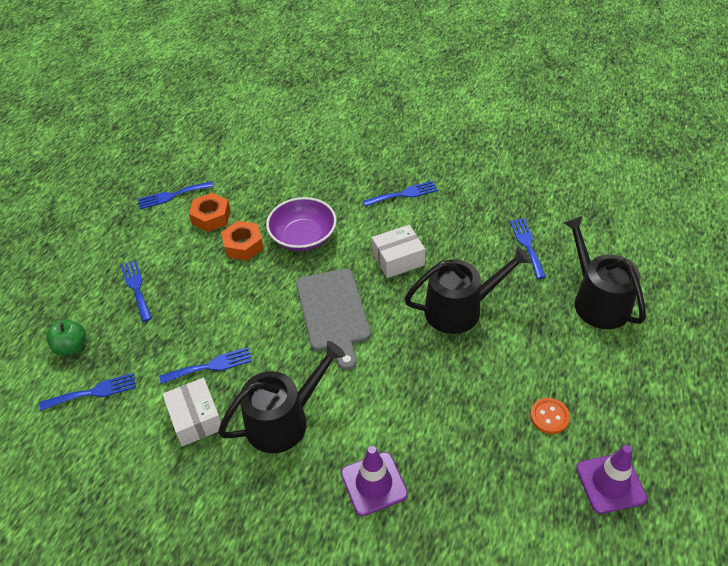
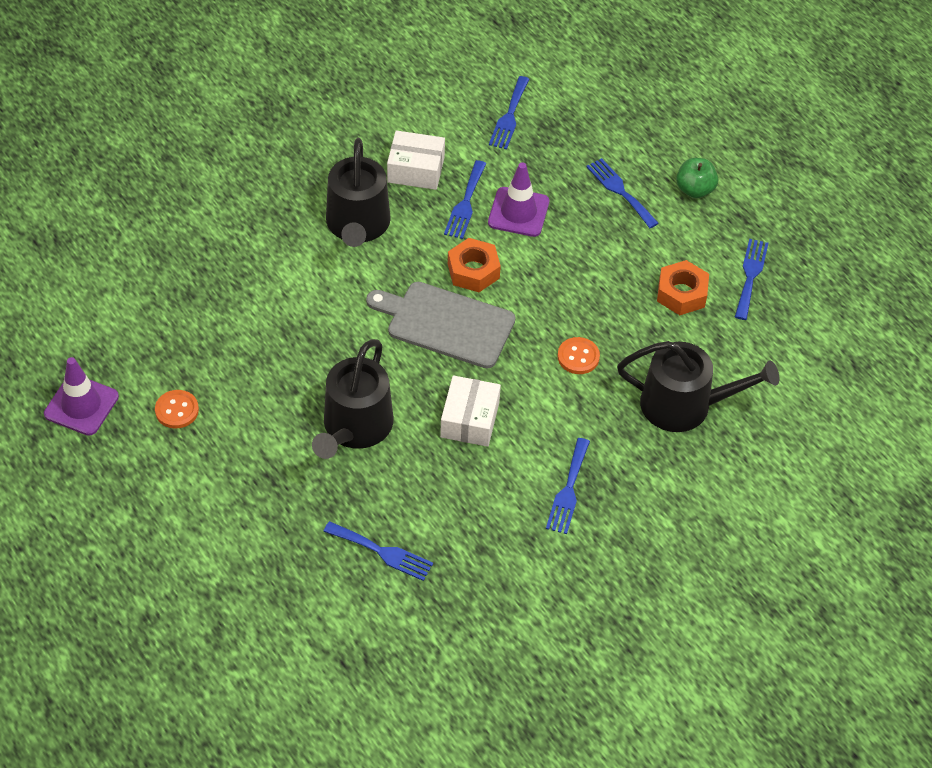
camera: 120 degrees right, 5 degrees up
green apple [46,319,86,356] -> green apple moved to [676,158,718,198]
blue fork [121,260,152,322] -> blue fork turned 135 degrees counterclockwise [586,158,659,228]
orange nut [221,221,264,261] -> orange nut moved to [448,238,501,292]
purple bowl [266,197,337,251] -> orange button [557,337,600,374]
purple traffic cone [341,446,408,516] -> purple traffic cone moved to [488,162,549,237]
black watering can [563,216,646,329] -> black watering can moved to [617,341,779,432]

